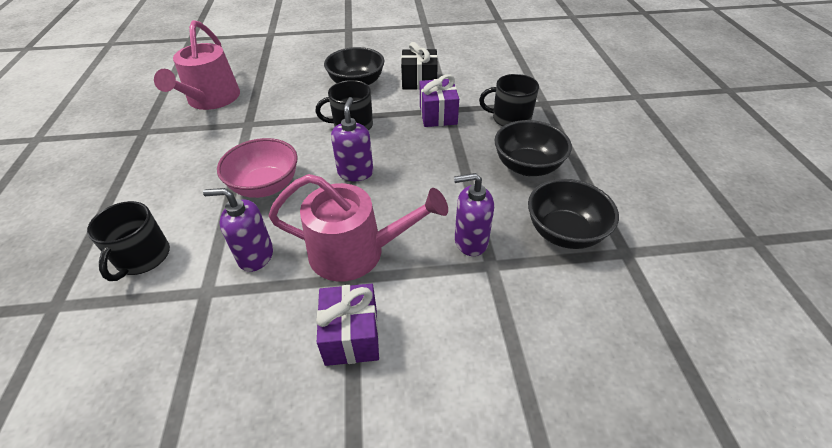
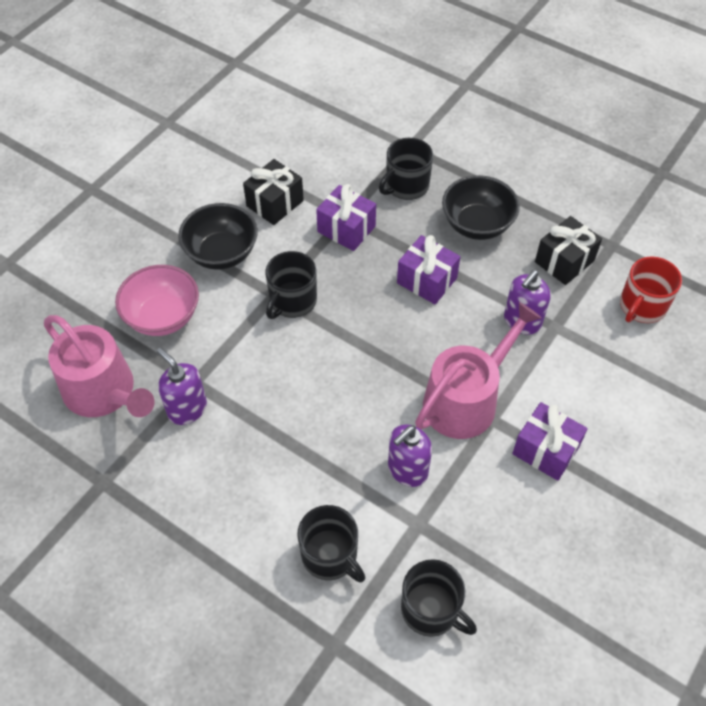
camera: 50 degrees left, 10 degrees up
pink bowl [217,138,298,198] -> pink bowl moved to [115,265,199,336]
purple soap dispenser [331,97,373,181] -> purple soap dispenser moved to [157,348,207,425]
black bowl [528,179,619,249] -> black gift [535,216,602,285]
none -> purple gift [397,235,460,304]
none -> black mug [401,559,477,637]
none -> red mug [620,256,682,323]

